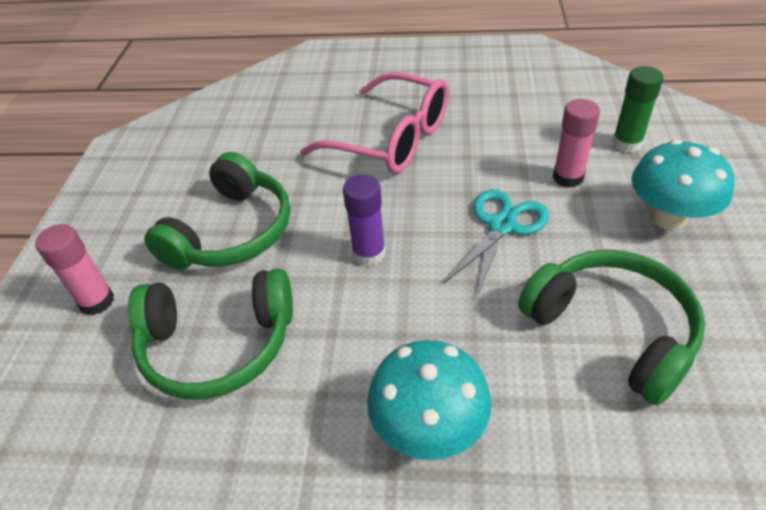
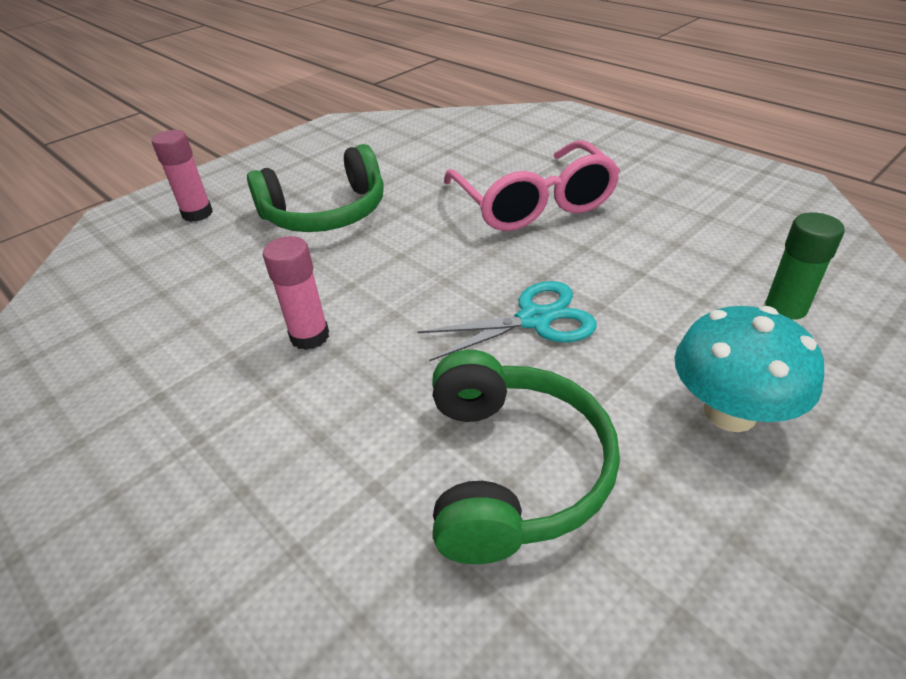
camera: 40 degrees right, 5 degrees down
green headphones [128,269,293,399] -> none
purple glue stick [343,175,386,266] -> none
turquoise mushroom [367,340,491,460] -> none
pink glue stick [553,99,600,188] -> pink glue stick moved to [263,236,329,350]

